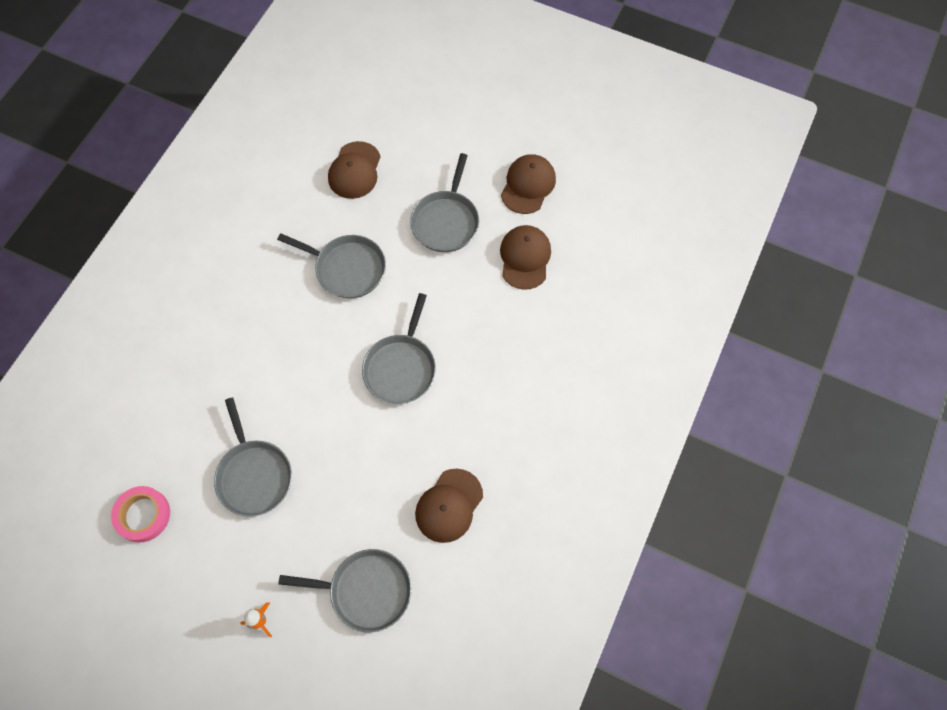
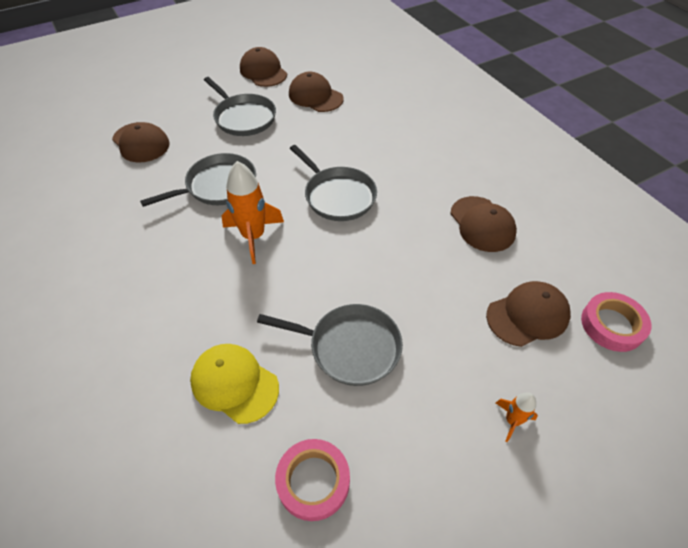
camera: 55 degrees left, 15 degrees down
grey pan [278,549,411,633] -> brown cap [486,281,571,347]
none -> yellow cap [190,344,279,424]
none -> orange rocket [222,161,284,264]
none -> pink tape [581,292,651,352]

